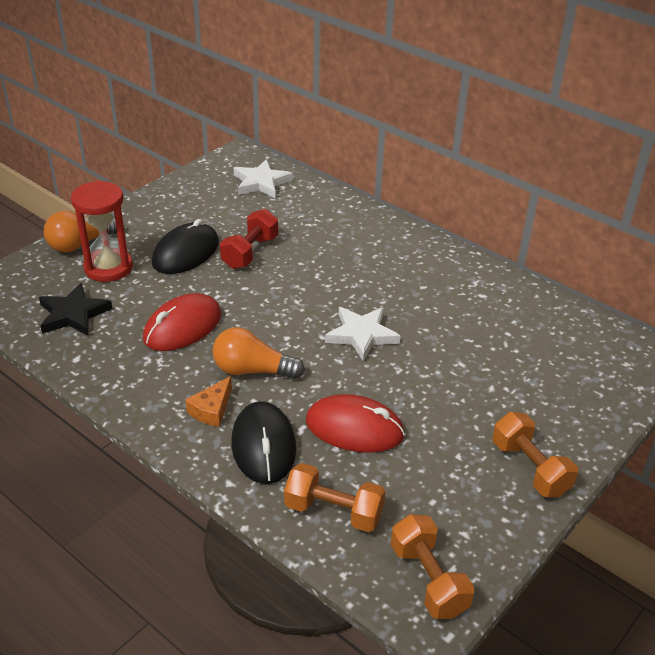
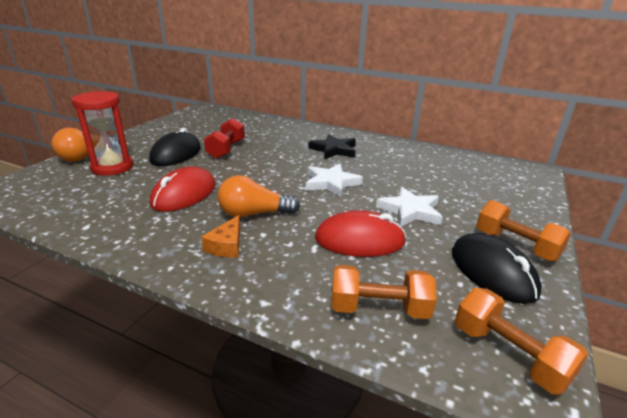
camera: 15 degrees left, 10 degrees down
black star [39,283,112,336] -> black star moved to [308,134,356,159]
black mouse [232,401,296,484] -> black mouse moved to [452,233,542,304]
white star [234,159,293,198] -> white star moved to [376,187,443,227]

